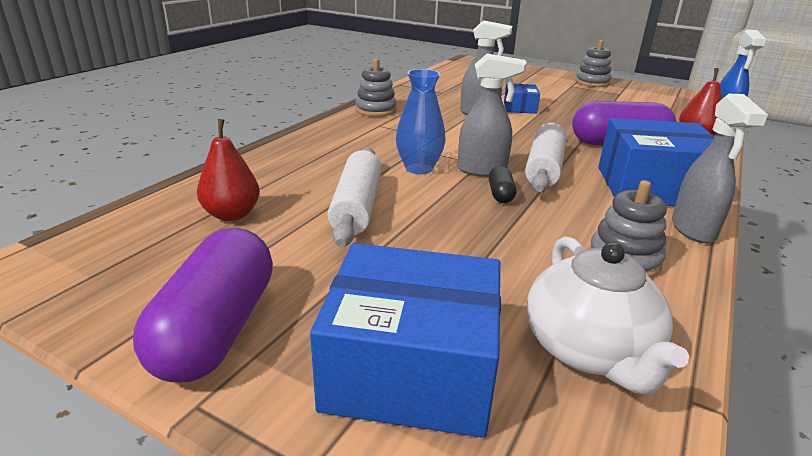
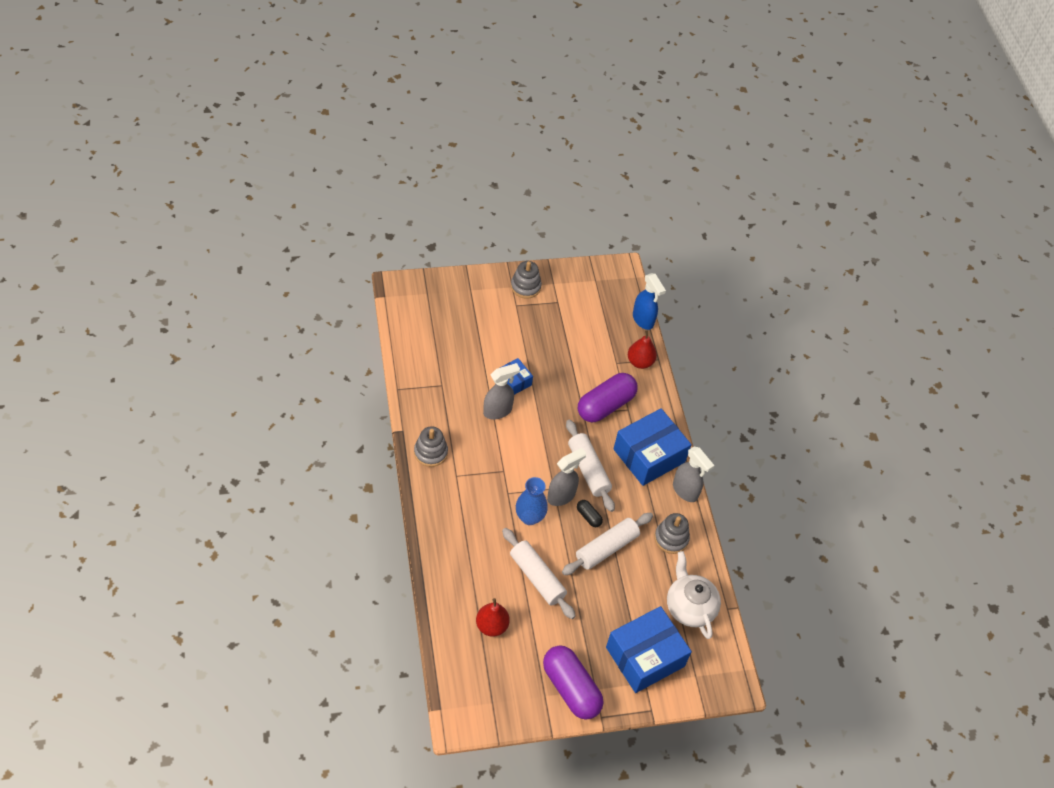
camera: 45 degrees left, 25 degrees up
white teapot [527,236,689,394] -> white teapot turned 150 degrees counterclockwise [667,551,721,639]
none -> white rolling pin [562,513,653,575]

